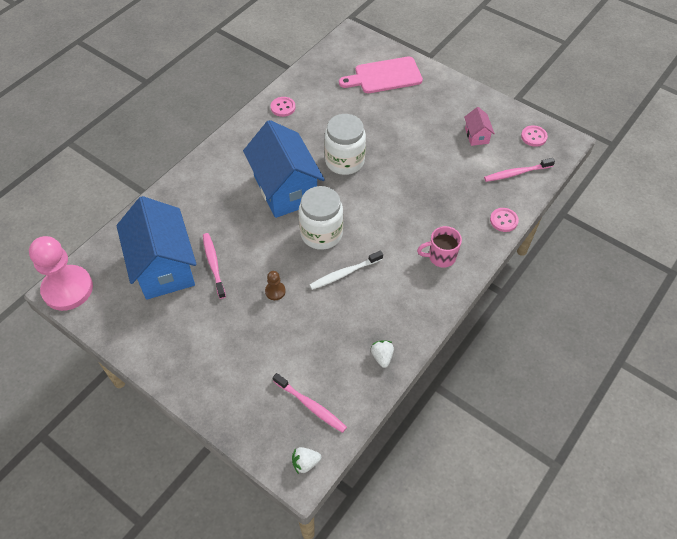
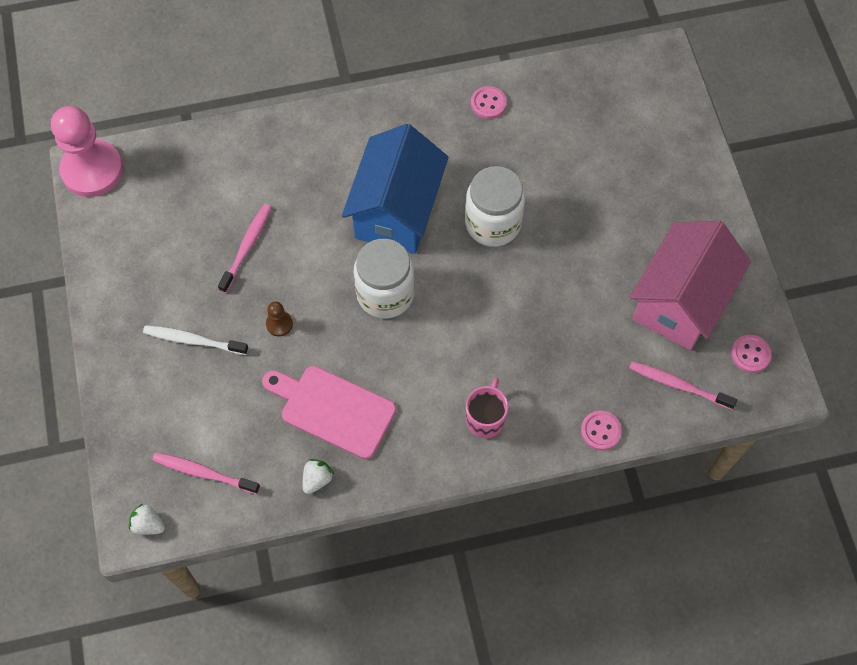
camera: 40 degrees right, 10 degrees up
blue house [116,196,197,300] -> none
pink toothbrush [273,373,347,433] -> pink toothbrush turned 120 degrees clockwise [152,453,260,494]
white toothbrush [309,251,383,290] -> white toothbrush moved to [143,325,248,355]
pink cutting board [339,57,423,93] -> pink cutting board moved to [262,366,396,459]
pink mug [417,226,462,267] -> pink mug turned 75 degrees clockwise [466,378,509,438]
pink house [464,107,495,146] -> pink house [630,221,751,350], size x2.32

